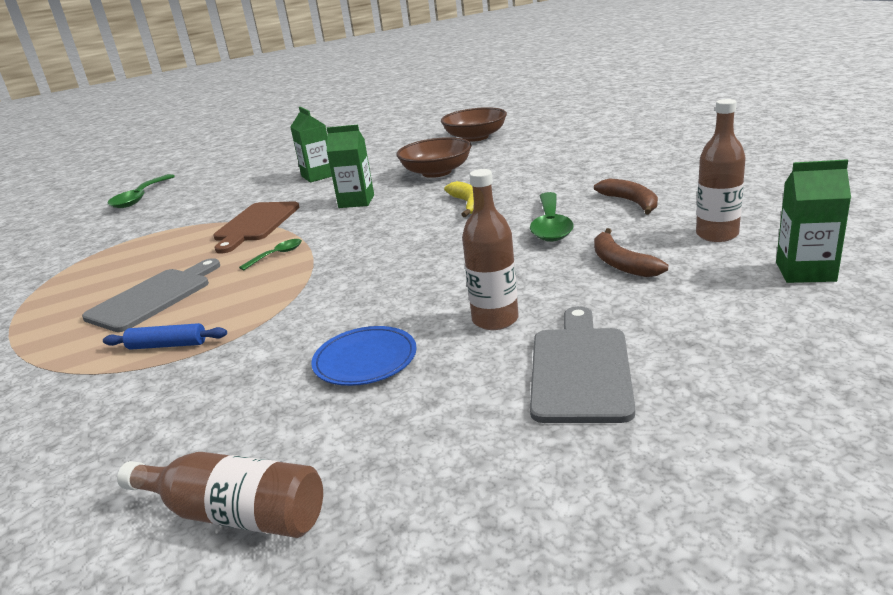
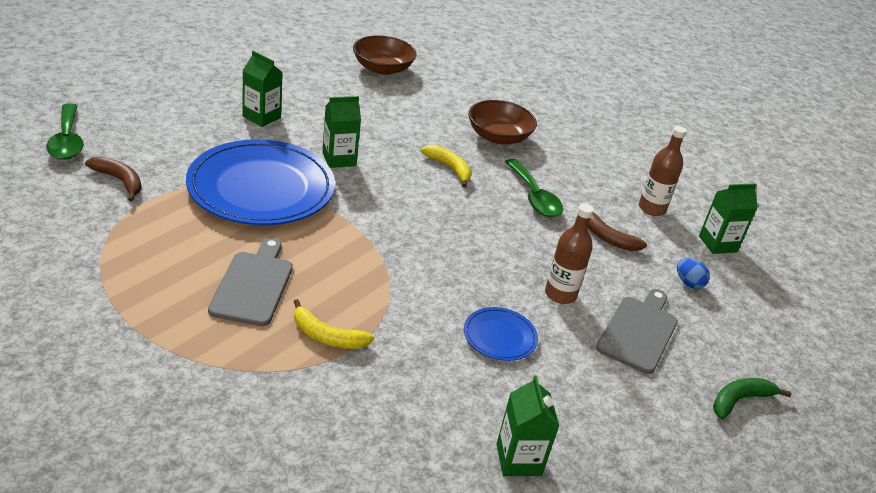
camera: 35 degrees left, 10 degrees up
blue rolling pin [103,323,227,350] -> yellow banana [293,299,374,349]
brown bottle [117,452,323,538] -> green carton [497,376,559,476]
brown cutting board [213,202,299,254] -> blue plate [186,139,335,225]
green spoon [239,239,302,270] -> none
brown bowl [396,137,472,178] -> brown bowl moved to [468,100,537,144]
grey cutting board [530,306,635,423] -> grey cutting board turned 45 degrees clockwise [596,289,678,374]
brown banana [594,178,658,214] -> brown banana moved to [85,156,141,201]
none -> blue egg [677,258,710,289]
none -> green banana [713,378,791,419]

